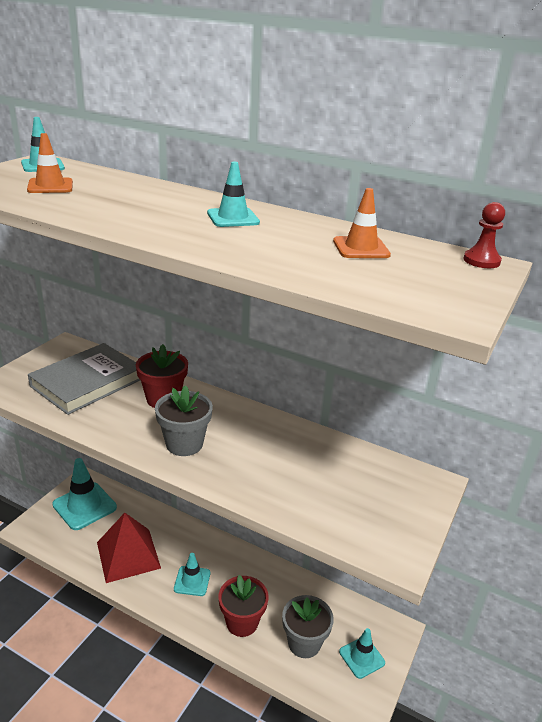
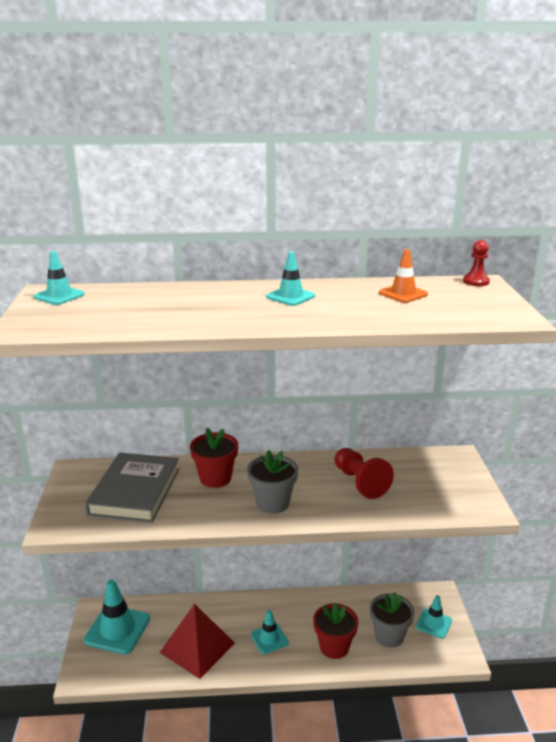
camera: 30 degrees left, 5 degrees down
orange traffic cone [27,133,73,193] -> none
none -> red pawn [335,448,394,499]

